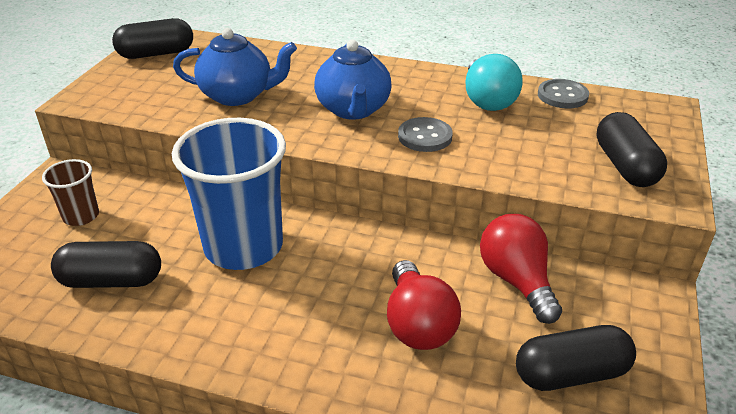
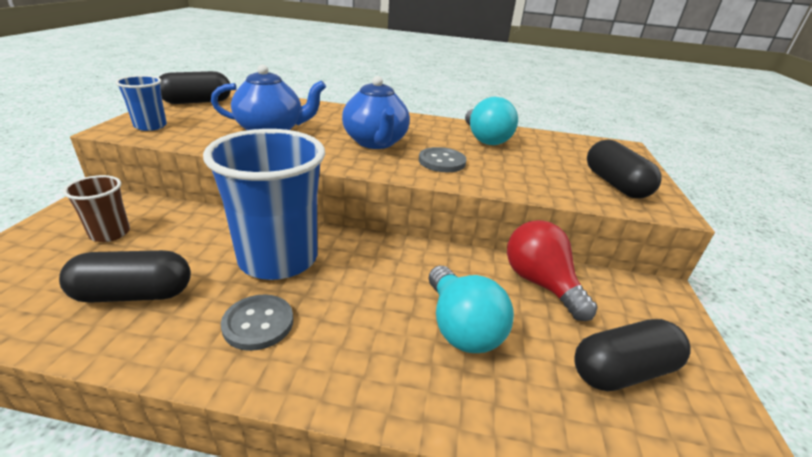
camera: 10 degrees left, 5 degrees down
red light bulb [387,260,461,350] -> turquoise light bulb [429,266,514,353]
grey button [538,79,589,109] -> grey button moved to [221,294,293,351]
none -> blue cup [115,75,167,131]

